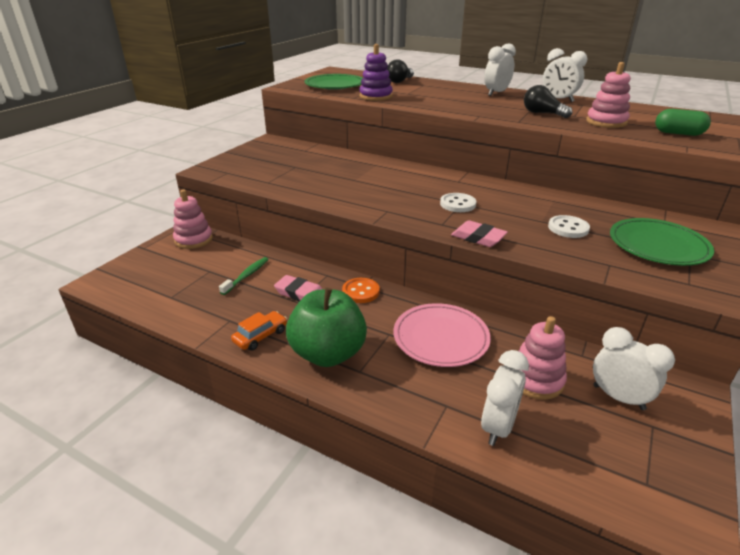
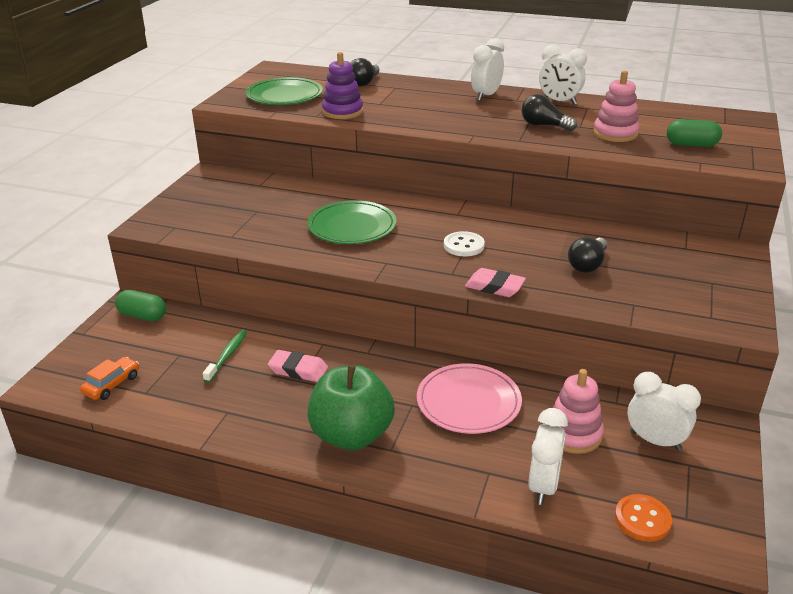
camera: 10 degrees left, 0 degrees up
pink stacking toy [173,190,213,249] -> green capsule [115,290,166,321]
orange car [231,311,287,351] -> orange car moved to [80,357,139,400]
orange button [342,278,380,303] -> orange button moved to [615,494,672,542]
white button [548,215,590,238] -> black light bulb [568,237,607,273]
green plate [610,218,714,266] -> green plate moved to [307,200,396,244]

